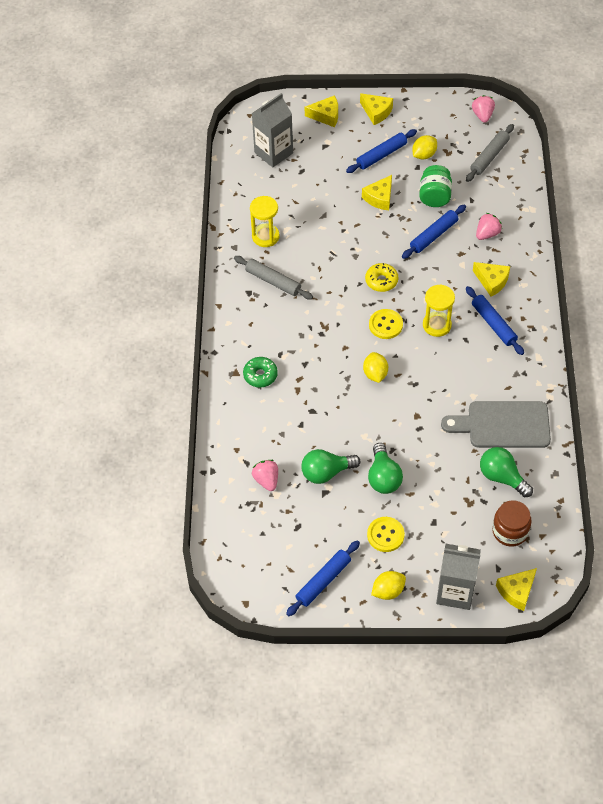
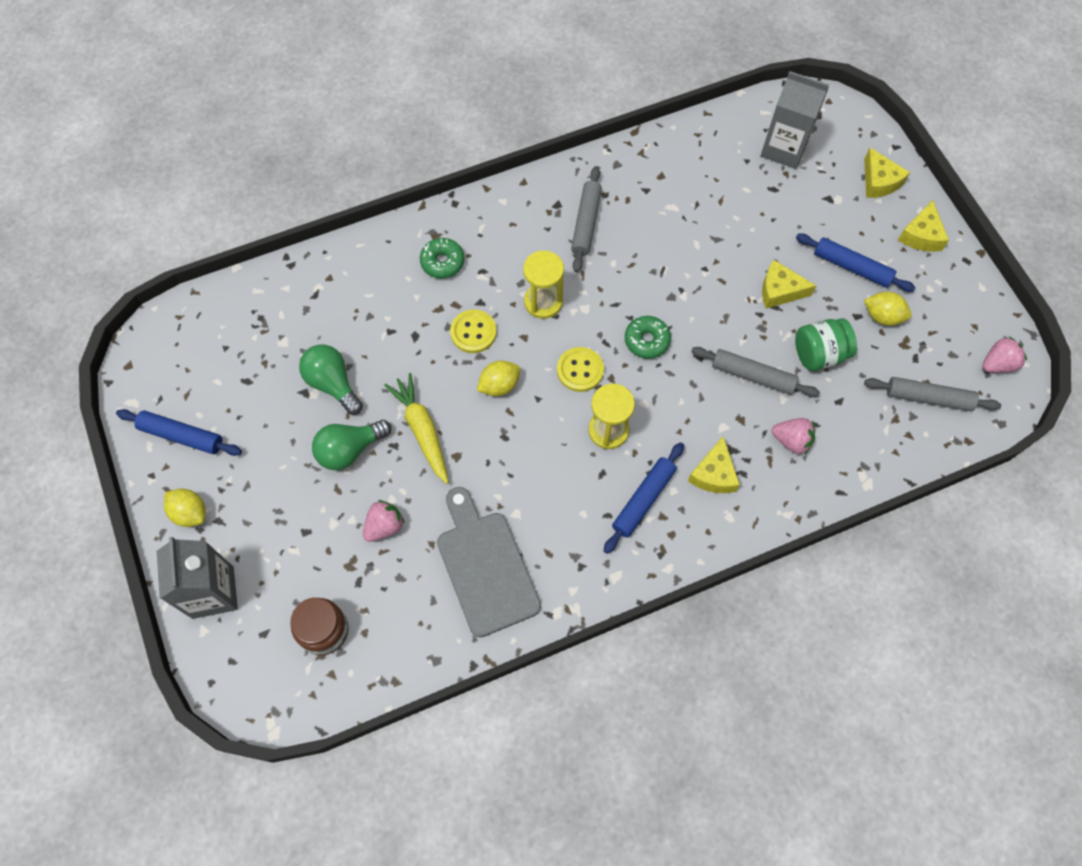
camera: 65 degrees right, 10 degrees up
yellow hourglass [250,196,280,247] -> yellow hourglass moved to [523,251,564,319]
pink strawberry [252,460,278,491] -> pink strawberry moved to [363,500,405,542]
yellow donut [365,263,398,292] -> green donut [625,316,671,359]
yellow button [367,517,405,552] -> yellow button moved to [450,310,497,353]
blue rolling pin [402,205,466,259] -> grey rolling pin [691,347,820,397]
green light bulb [480,447,533,497] -> none
yellow cheese [496,568,537,611] -> none
none -> yellow carrot [384,373,449,484]

